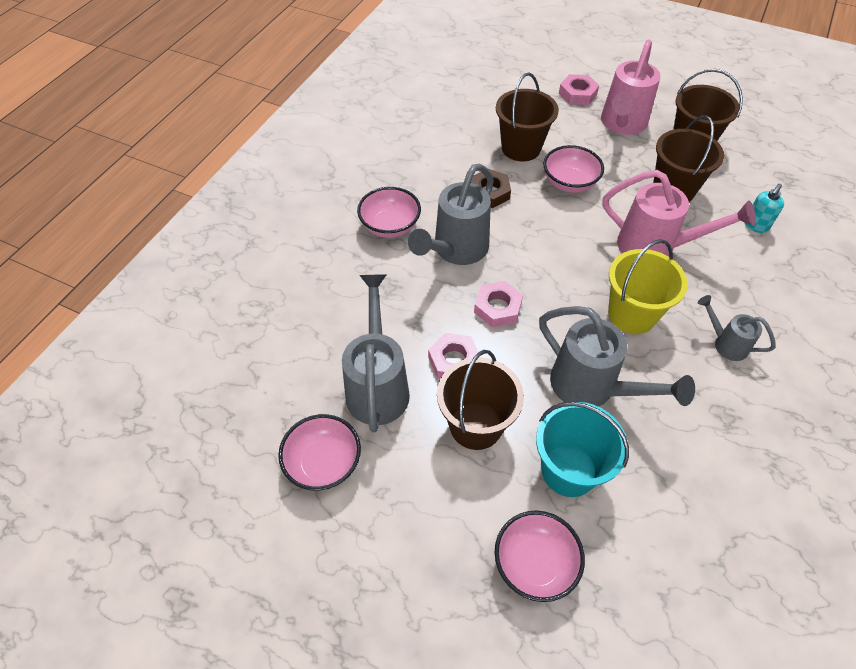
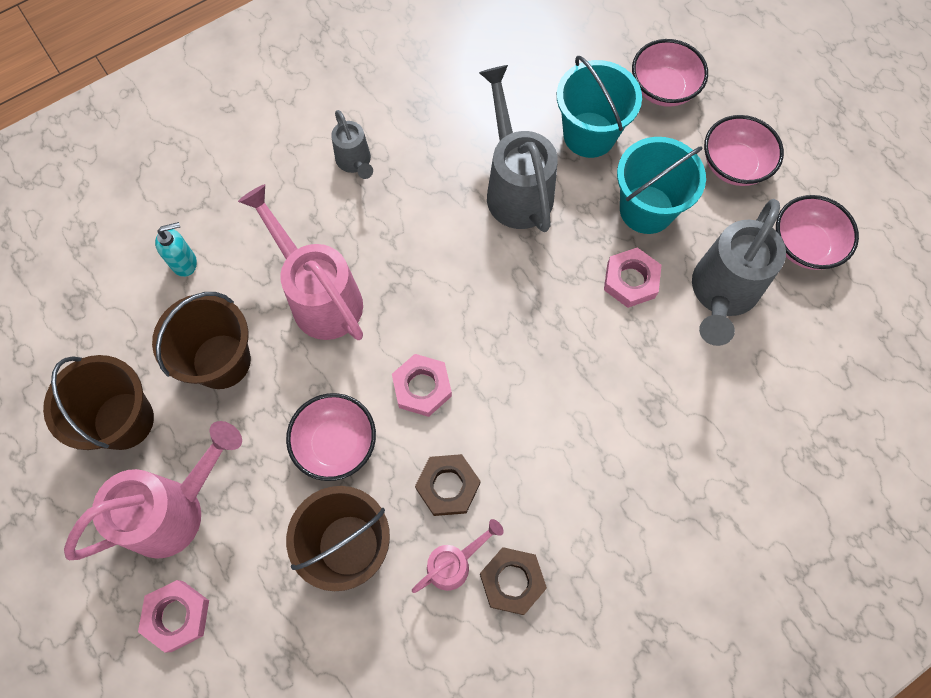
camera: 150 degrees left, 15 degrees up
pink bowl [357,187,421,238] -> pink bowl moved to [704,115,784,186]
grey watering can [408,164,494,265] -> none
brown bucket [437,350,524,450] -> turquoise bucket [617,137,706,234]
pink nut [474,281,523,327] -> pink nut moved to [392,354,452,417]
yellow bucket [608,239,688,334] -> none
none -> pink watering can [412,519,504,593]
none -> brown nut [480,547,547,615]

